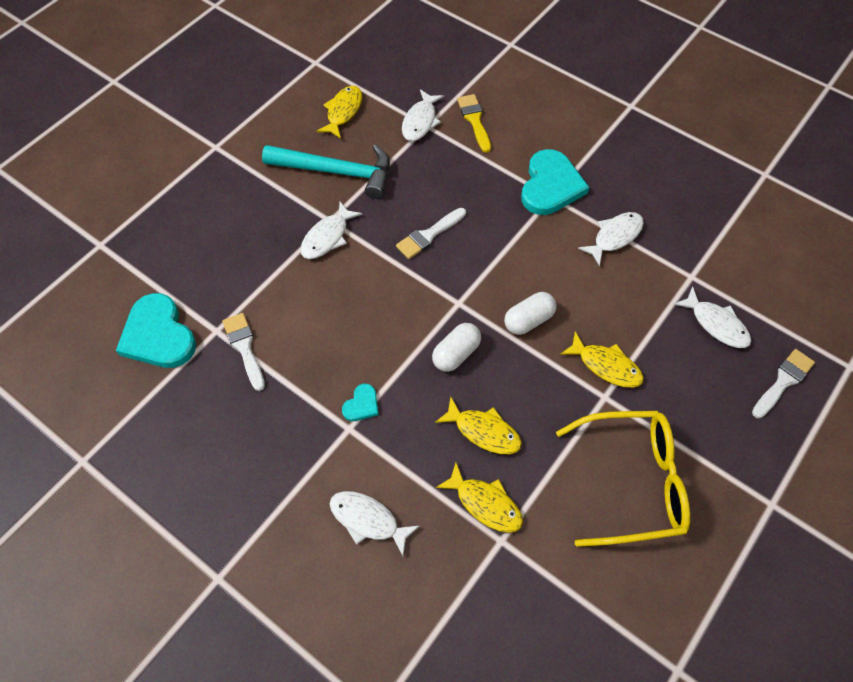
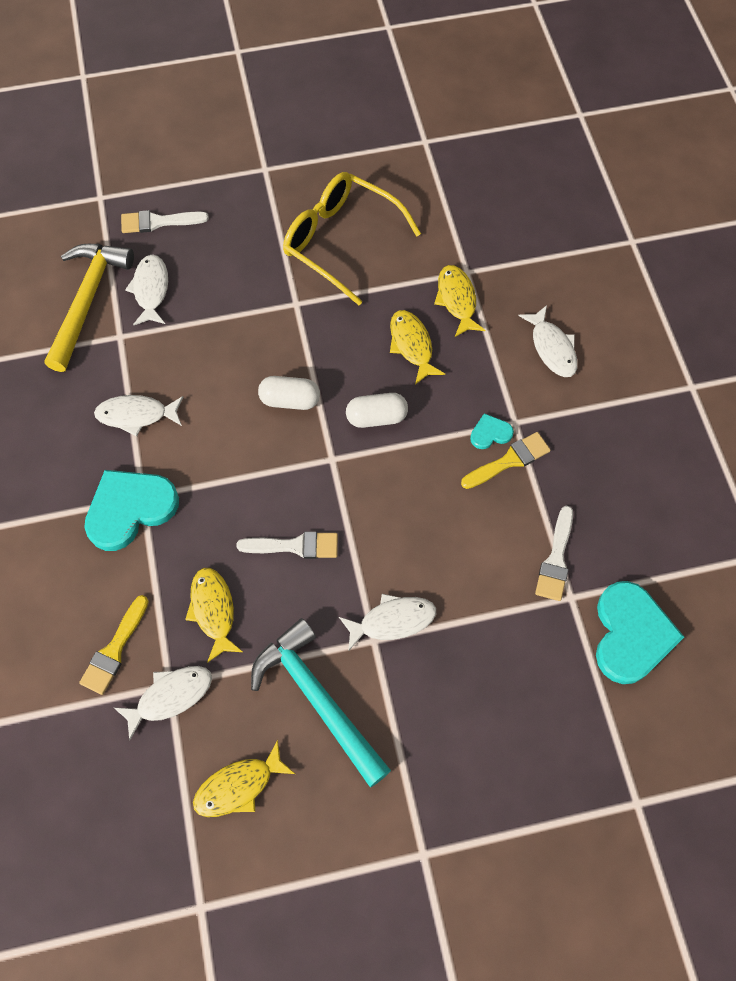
camera: 140 degrees left, 5 degrees up
yellow fish [560,332,644,388] -> yellow fish moved to [185,568,243,663]
none -> yellow hammer [45,244,134,372]
none -> yellow brush [461,432,551,489]

